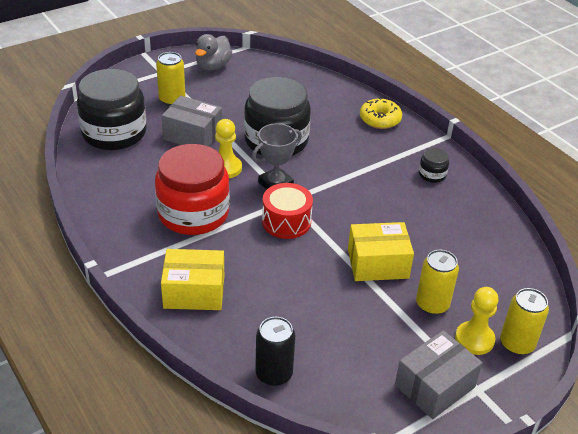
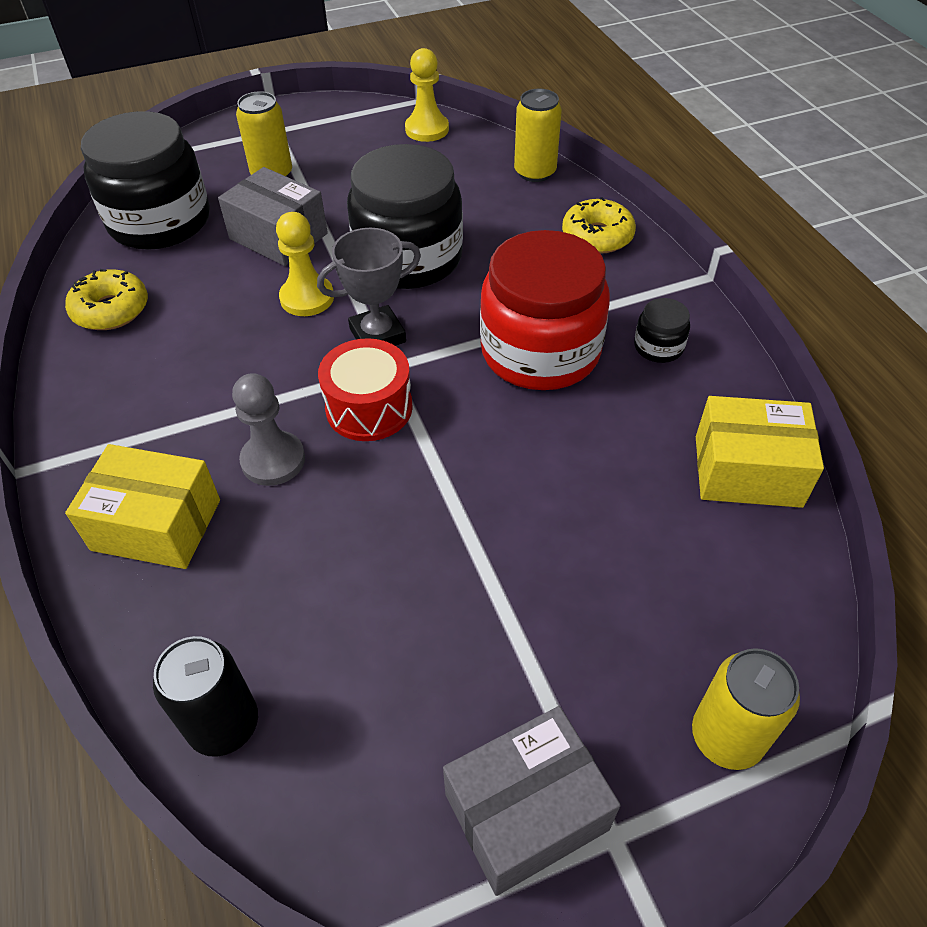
camera: 15 degrees right, 10 degrees up
red jar [155,144,230,235] -> red jar moved to [480,230,610,390]
grey duck [195,34,232,71] -> none
yellow box [348,222,414,281] -> yellow box moved to [696,396,824,508]
yellow can [416,250,459,315] -> yellow can moved to [514,89,562,182]
yellow pawn [455,287,498,355] -> yellow pawn moved to [405,48,449,142]
none -> yellow donut [65,269,148,330]
none -> grey pawn [232,373,305,486]

